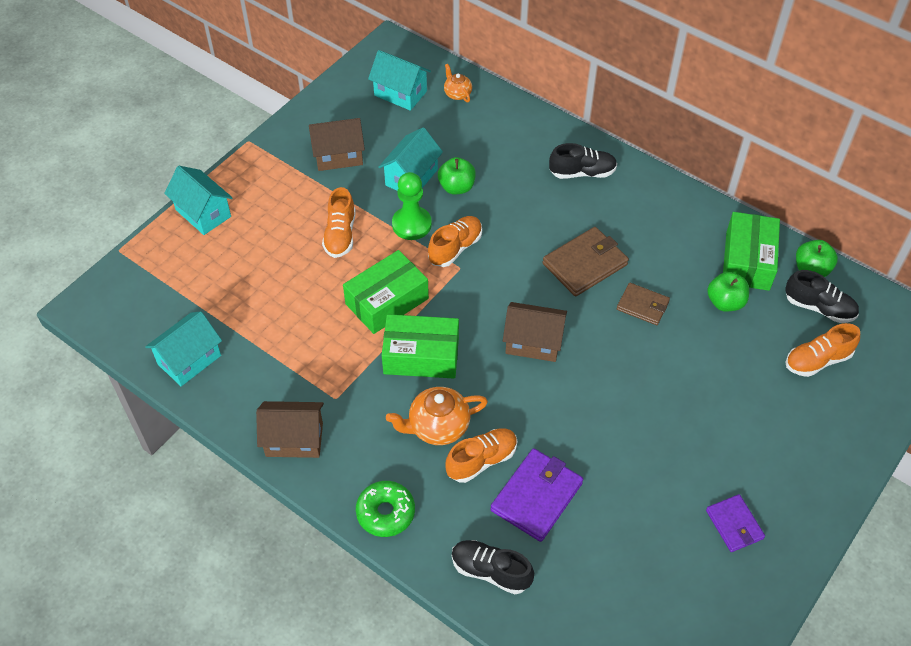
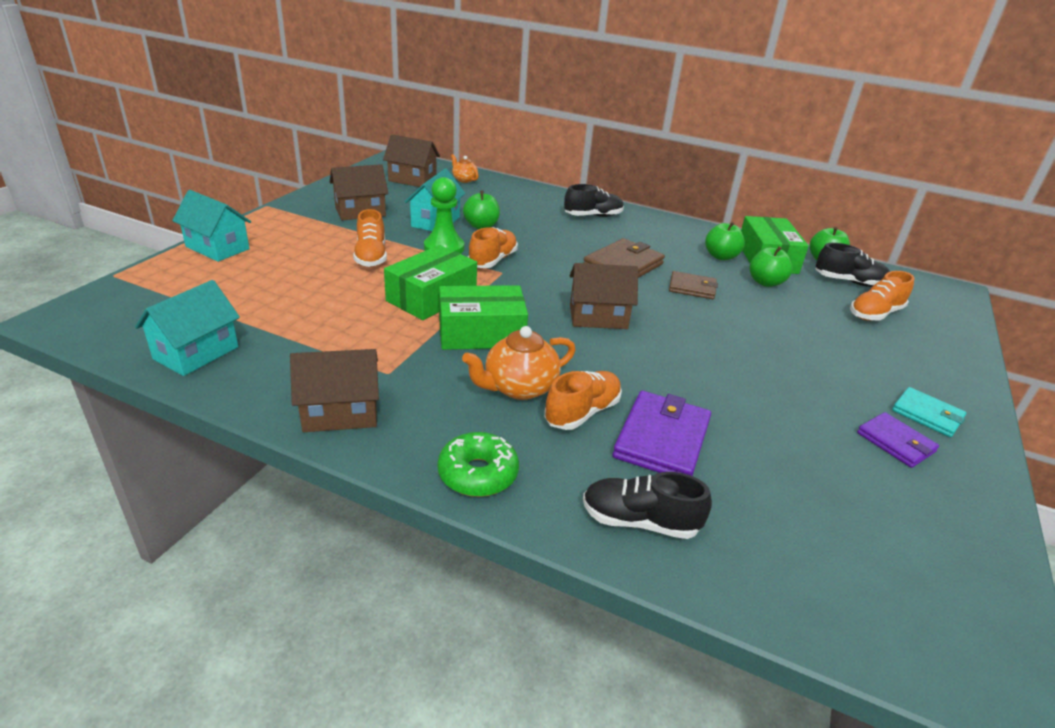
camera: 15 degrees left, 20 degrees down
turquoise house [368,50,431,111] -> brown house [383,135,440,187]
none -> green apple [705,222,745,260]
none -> turquoise wallet [892,387,966,437]

